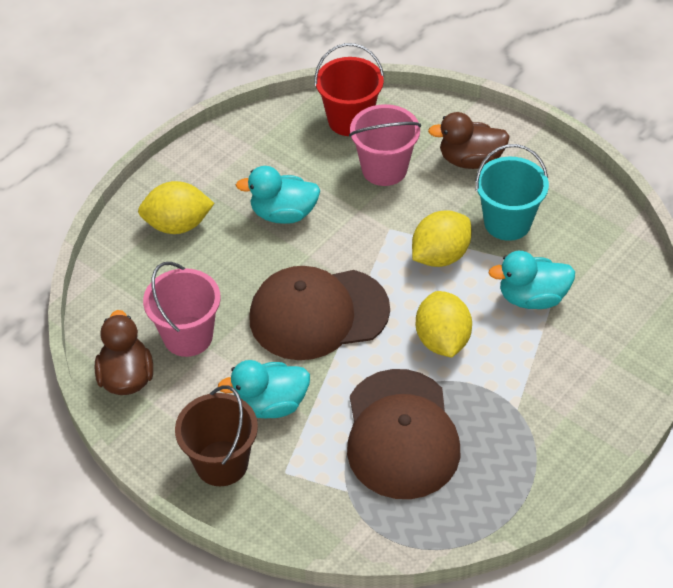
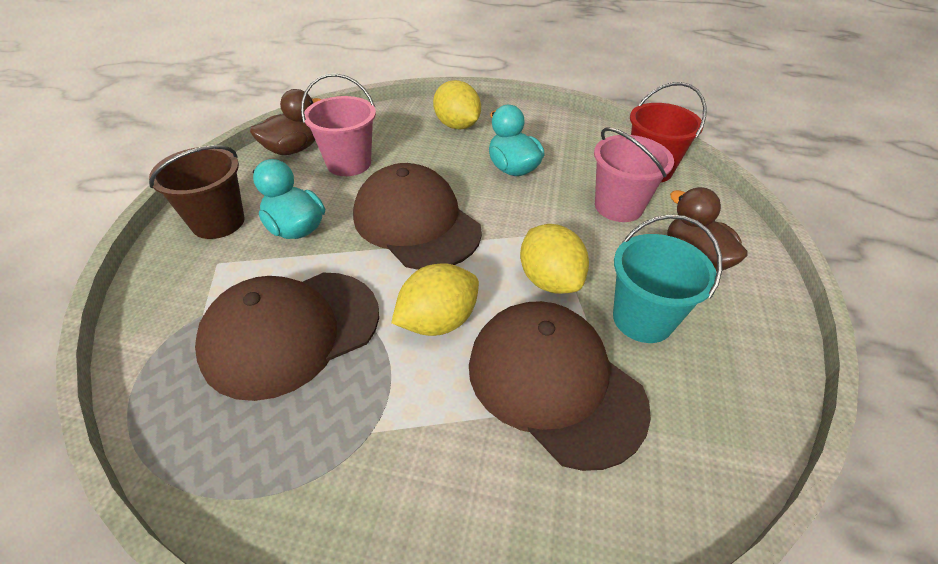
camera: 60 degrees right, 5 degrees down
yellow lemon [412,210,472,267] -> yellow lemon turned 45 degrees clockwise [520,224,589,293]
turquoise duck [489,251,575,309] -> brown cap [469,301,651,471]

